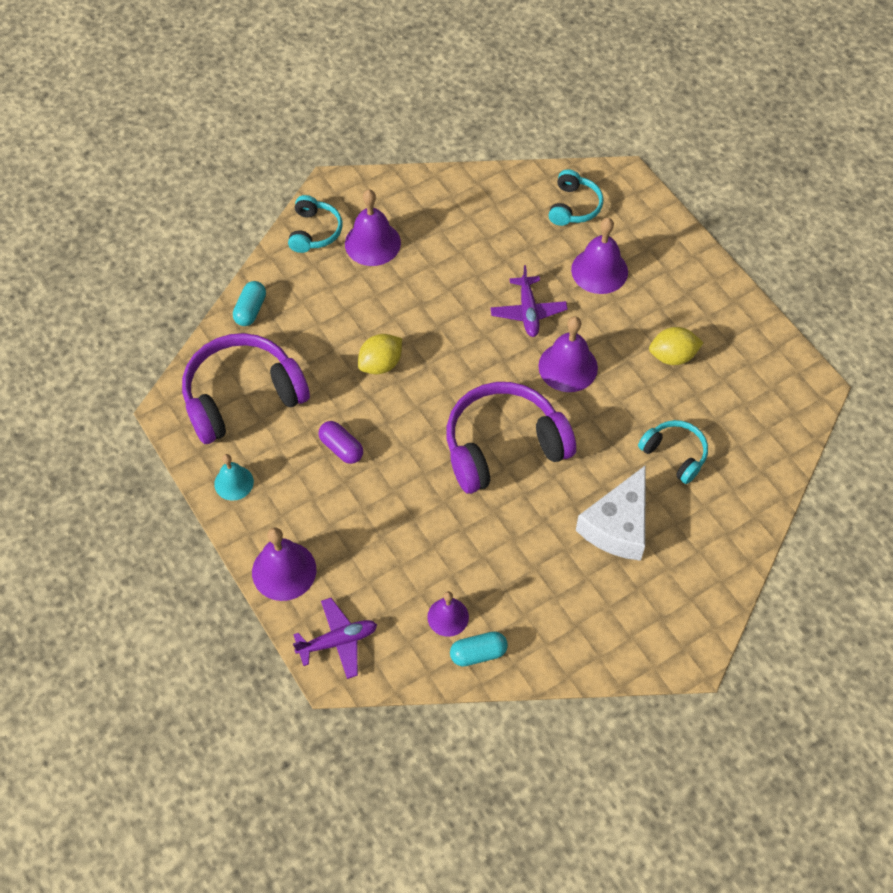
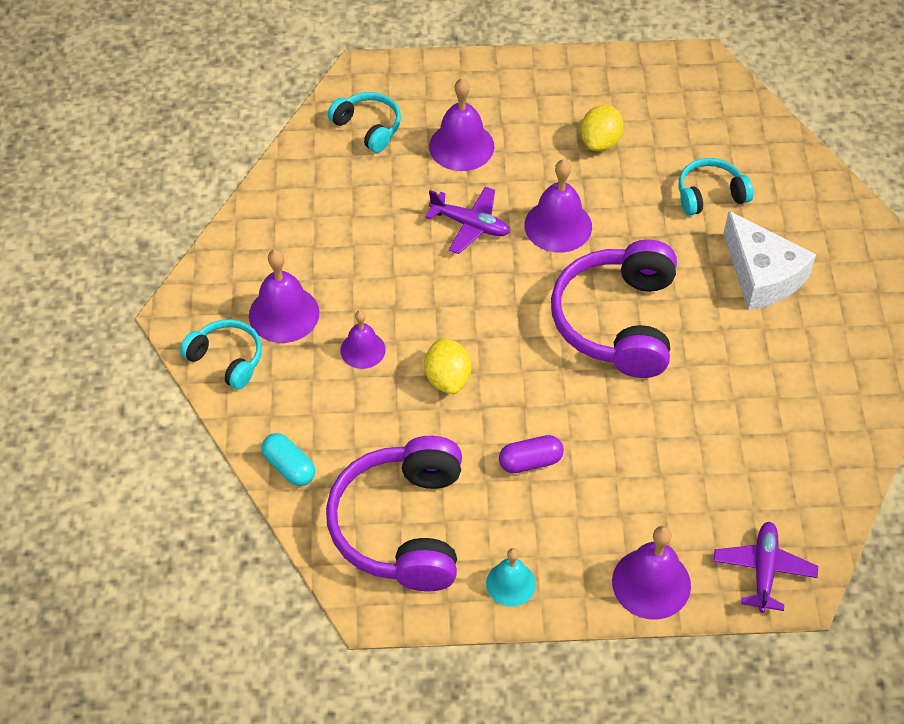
camera: 60 degrees left, 5 degrees down
purple bell [427,591,469,637] -> purple bell moved to [340,311,386,369]
turquoise capsule [450,631,508,667] -> none

